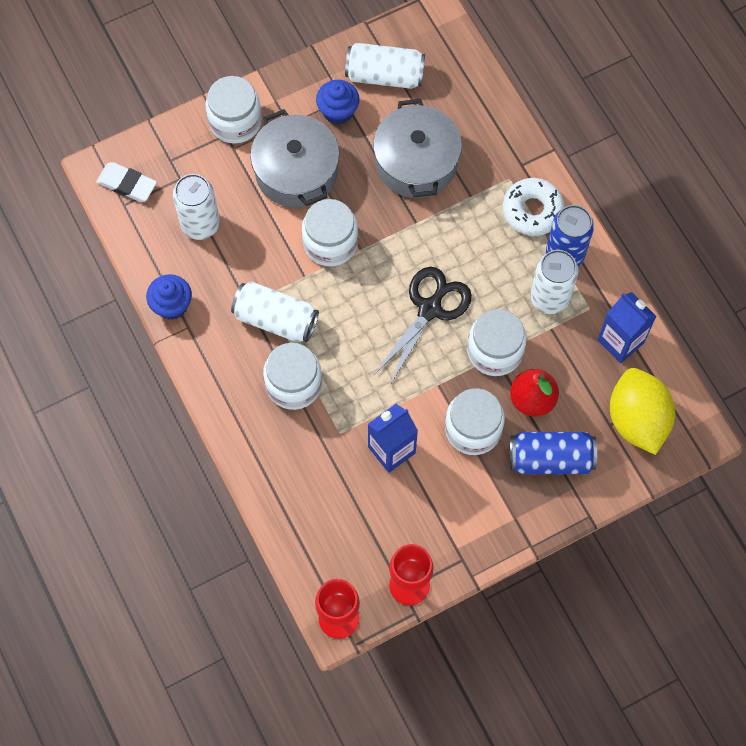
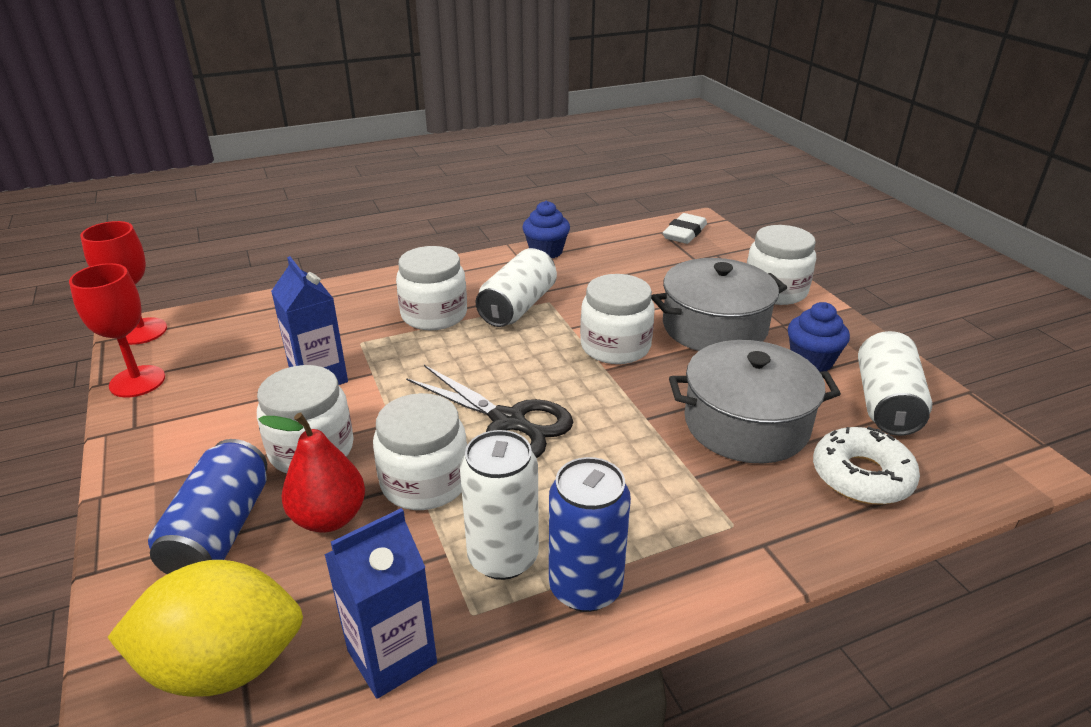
camera: 95 degrees right, 35 degrees down
white can [173,174,220,240] -> none
white donut [503,178,565,236] -> white donut moved to [813,426,920,504]

